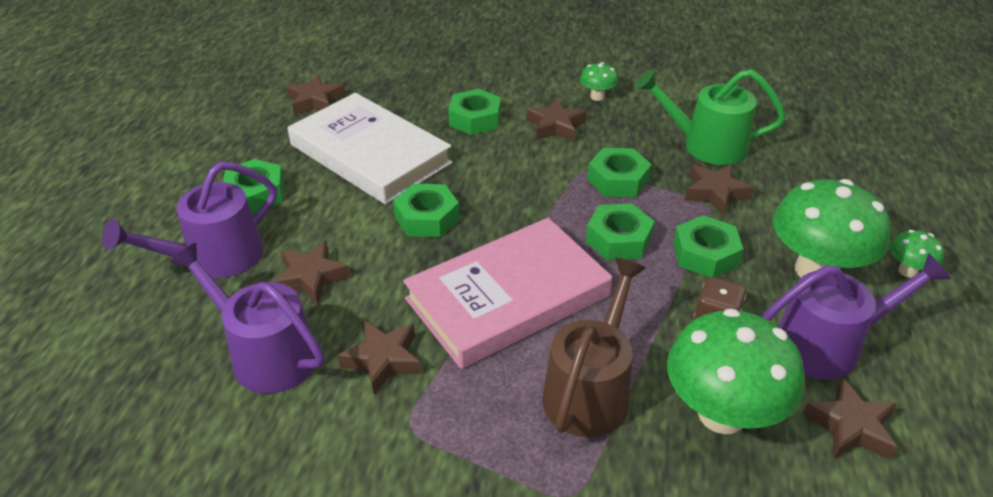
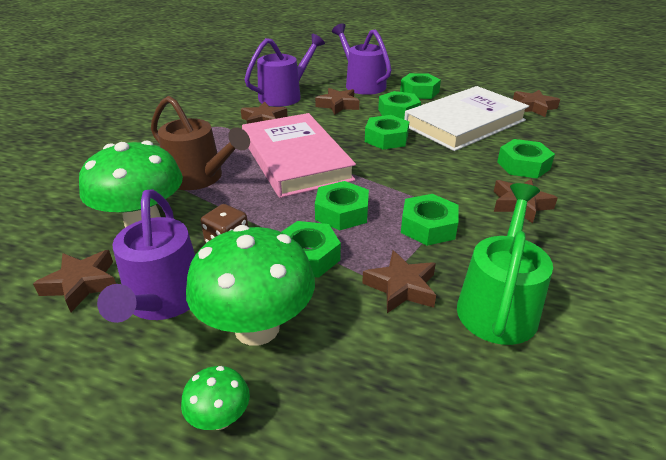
camera: 100 degrees right, 5 degrees down
green mushroom [580,62,618,101] -> none
none -> green nut [378,91,421,119]

